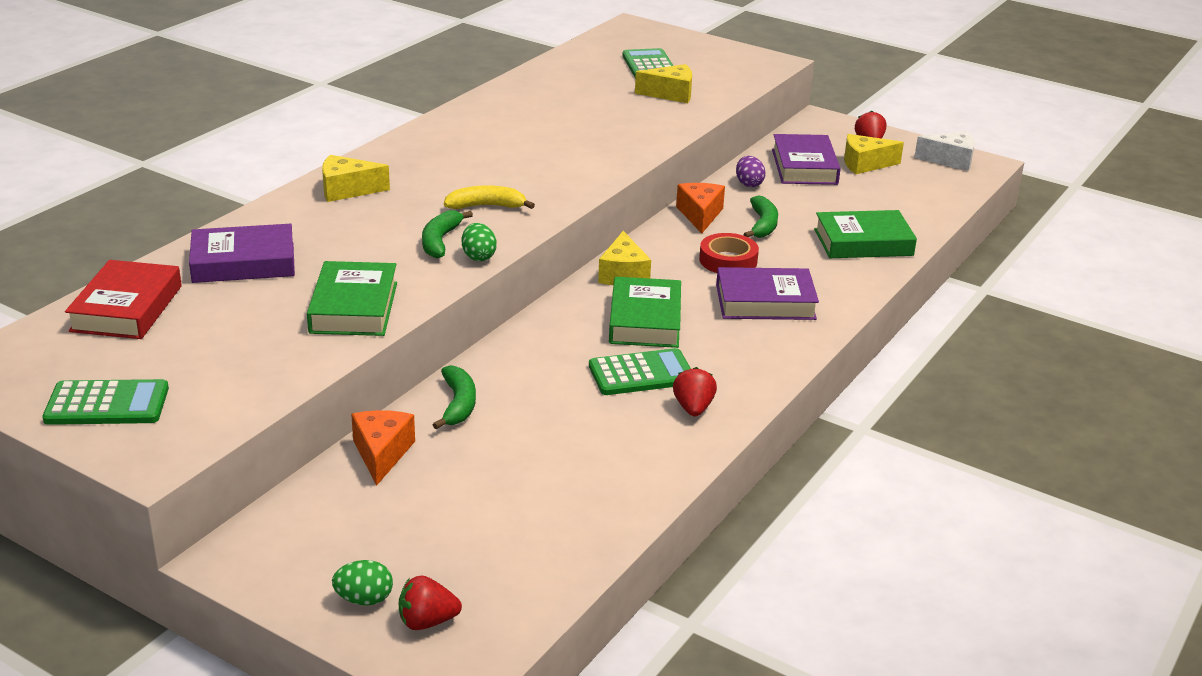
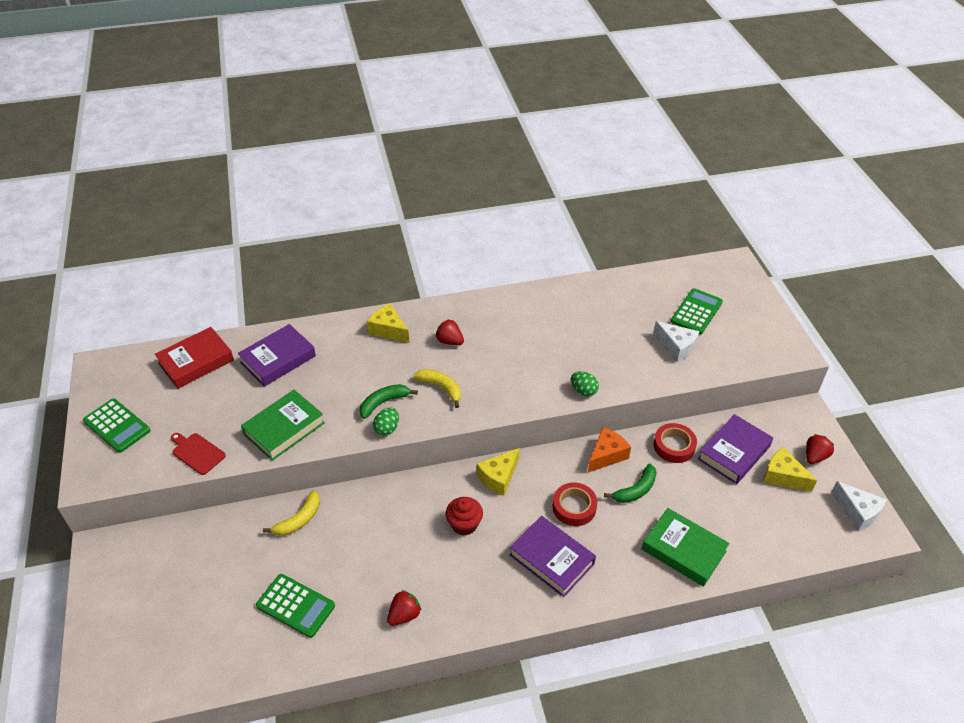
camera: 45 degrees right, 15 degrees up
purple book [189,224,295,283] -> purple book turned 75 degrees counterclockwise [238,324,316,387]
green egg [332,560,393,605] -> green egg moved to [571,371,599,396]
orange cheese [351,410,415,486] -> none
red strawberry [399,575,462,630] -> red strawberry moved to [436,319,464,345]
green banana [433,365,476,429] -> yellow banana [263,490,320,536]
green calculator [589,348,691,395] -> green calculator moved to [256,574,335,638]
green book [609,277,681,348] -> red cupcake [446,497,483,536]
yellow cheese [635,64,692,103] -> white cheese [653,321,699,362]
purple egg [736,156,766,187] -> red tape [653,423,697,463]
none -> red cutting board [171,433,226,475]

